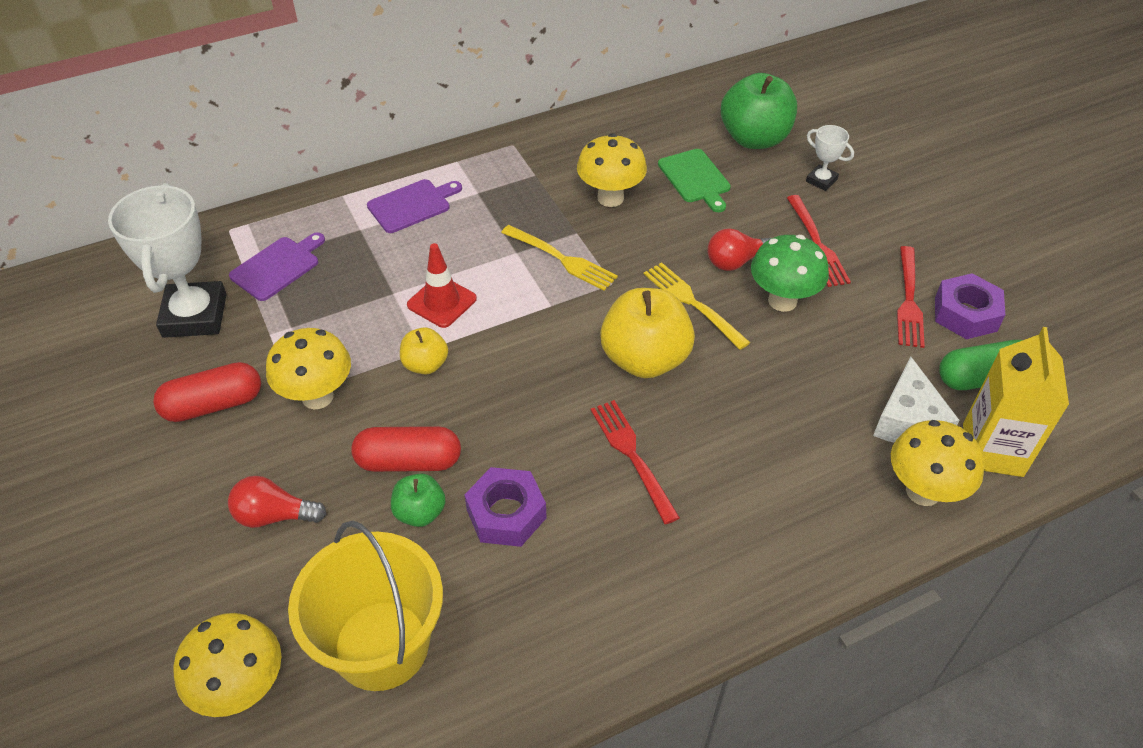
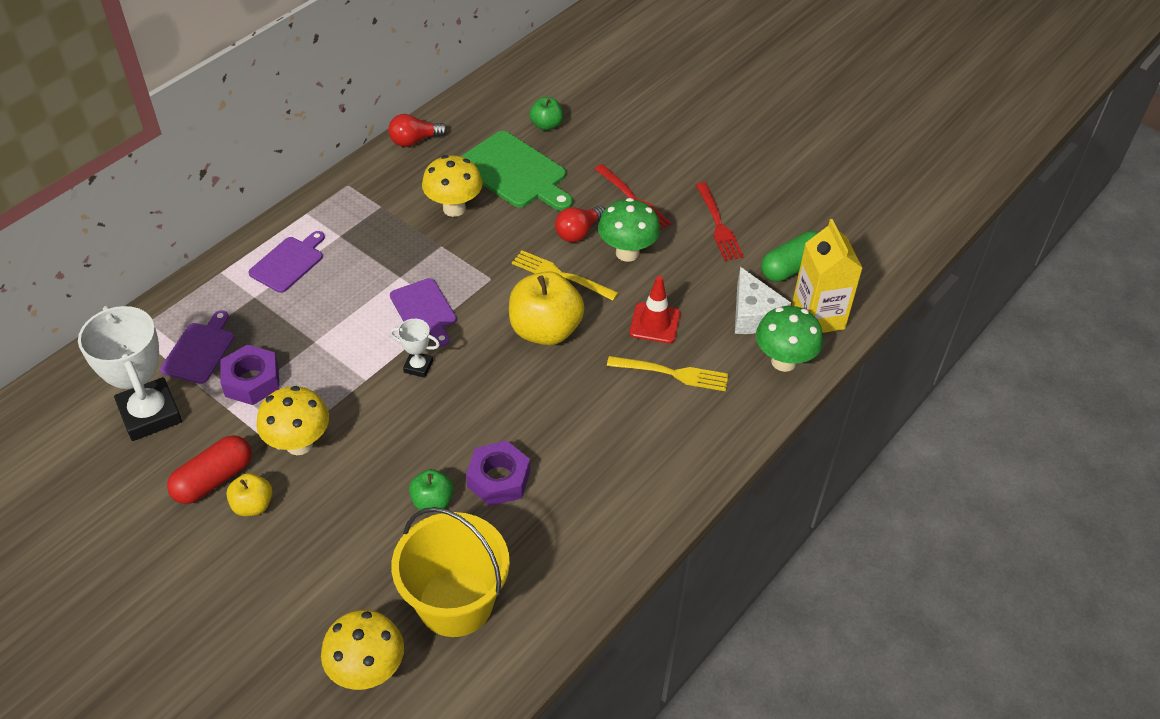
camera: 25 degrees left, 0 degrees up
red light bulb [228,476,326,528] -> red light bulb moved to [388,114,447,147]
red capsule [351,426,461,472] -> none
yellow apple [400,327,448,374] -> yellow apple moved to [226,473,273,516]
red traffic cone [407,243,477,328] -> red traffic cone moved to [630,276,681,343]
yellow fork [501,225,618,291] -> yellow fork moved to [607,356,728,391]
red fork [591,400,680,524] -> none
green cutting board [658,149,731,212] -> green cutting board [461,131,573,211], size x1.60
green apple [721,73,797,149] -> green apple [529,97,563,131], size x0.52
white trophy [806,125,854,191] -> white trophy moved to [390,319,440,378]
yellow mushroom [891,420,985,506] -> green mushroom [756,306,823,372]
purple nut [935,273,1005,339] -> purple nut moved to [220,344,280,405]
none -> purple cutting board [390,278,457,347]

